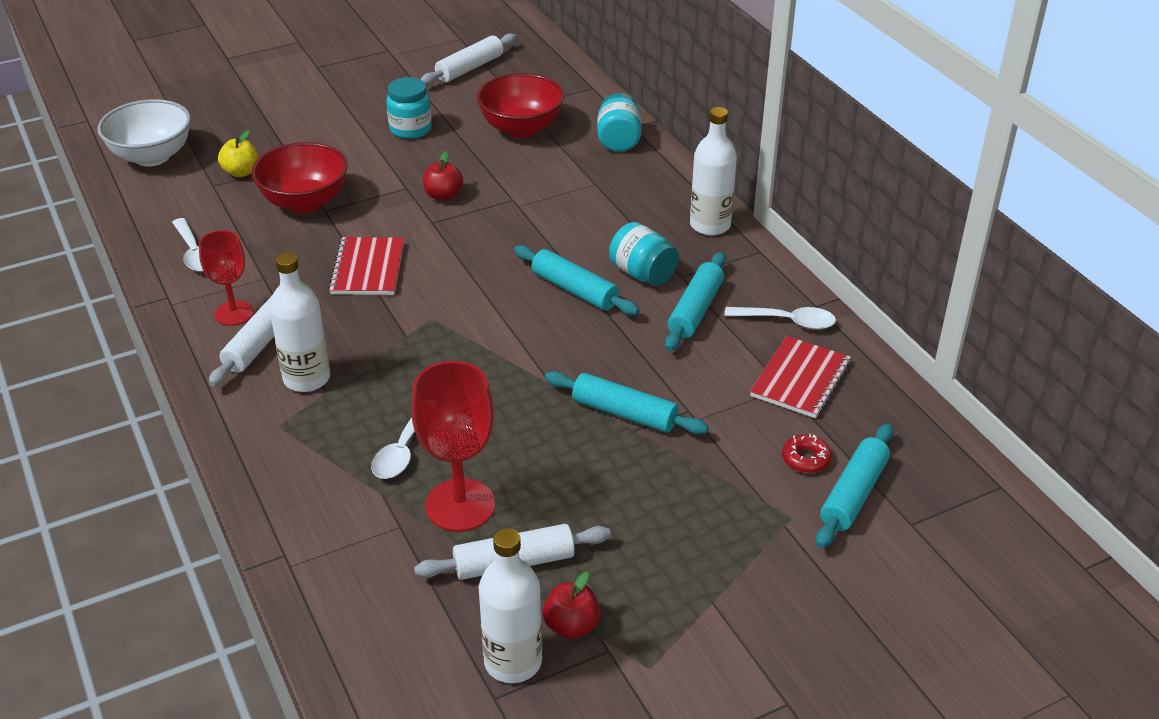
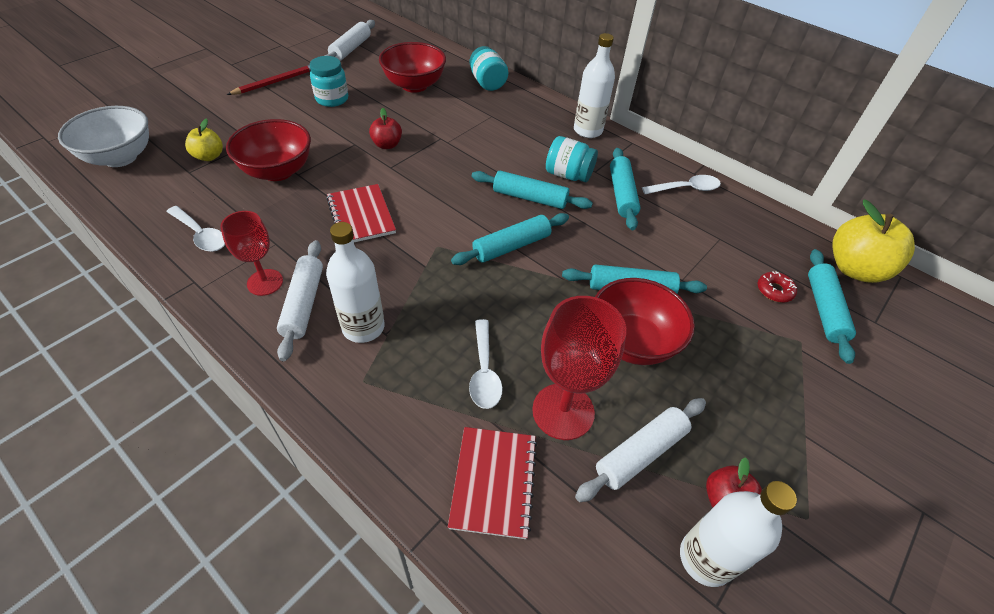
camera: 25 degrees left, 10 degrees up
red notebook [750,336,851,418] -> red notebook moved to [448,427,537,539]
none -> red pencil [227,64,311,95]
none -> turquoise rolling pin [451,213,569,265]
none -> red bowl [595,278,695,365]
none -> yellow apple [832,200,915,283]

